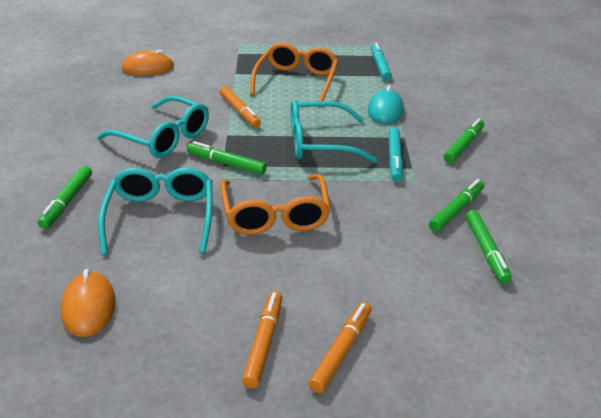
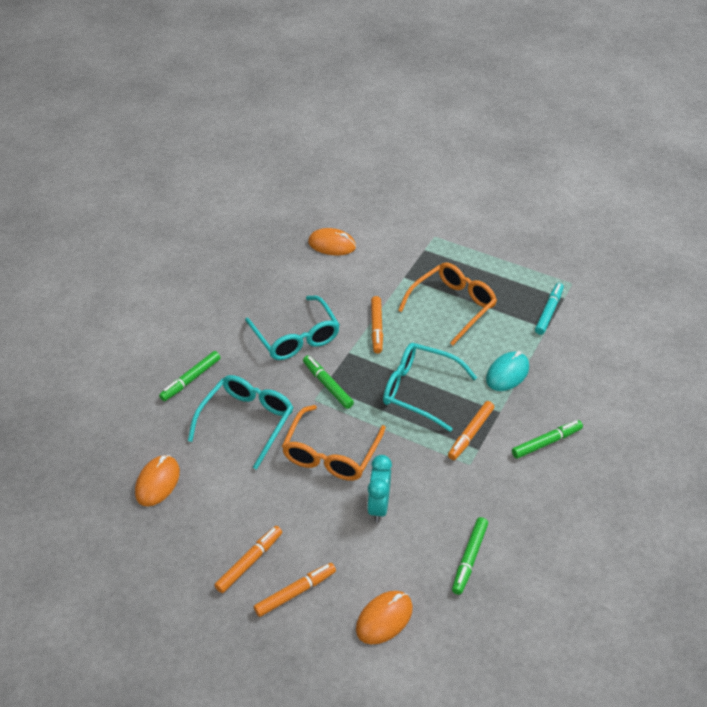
camera: 30 degrees right, 10 degrees up
turquoise marker [388,128,403,182] -> orange marker [448,401,494,460]
green marker [429,179,484,232] -> none
none -> orange mouse [356,591,413,644]
none -> turquoise clock [367,455,392,522]

